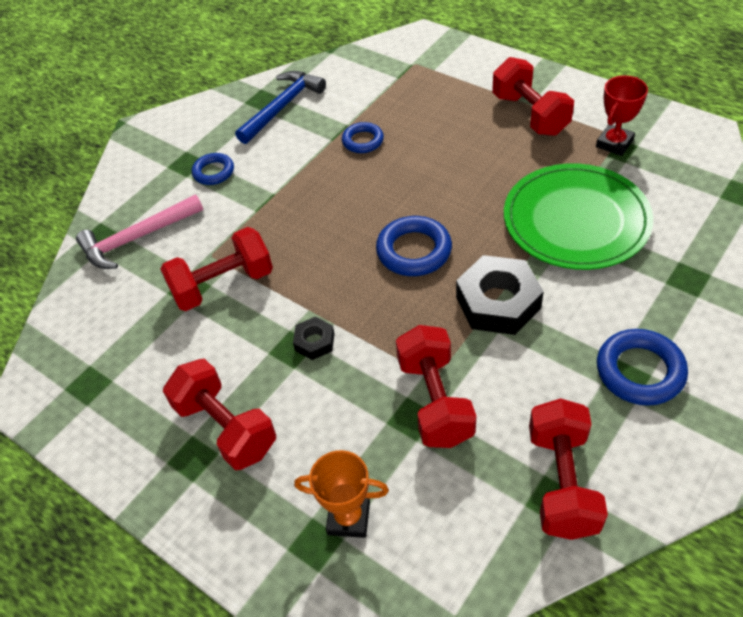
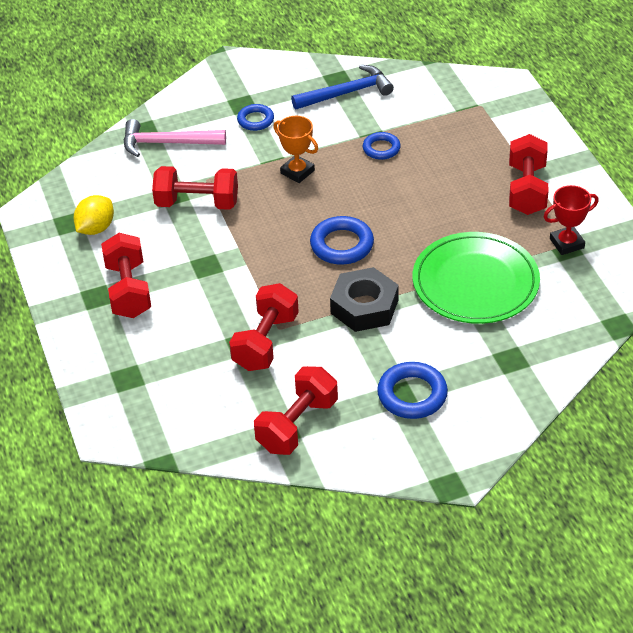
camera: 30 degrees right, 5 degrees down
black nut [293,317,334,360] -> none
orange trophy [294,450,389,538] -> orange trophy moved to [273,116,318,183]
none -> yellow lemon [74,195,114,235]

